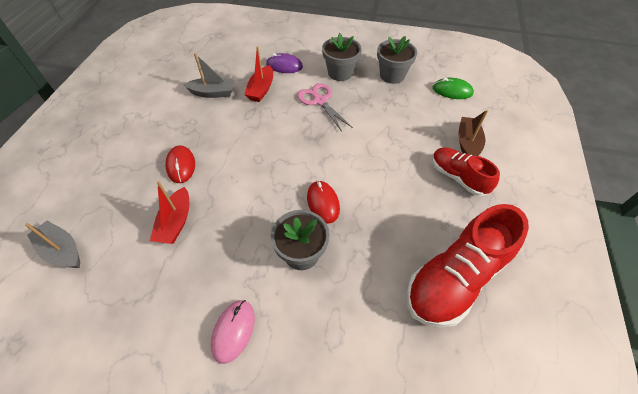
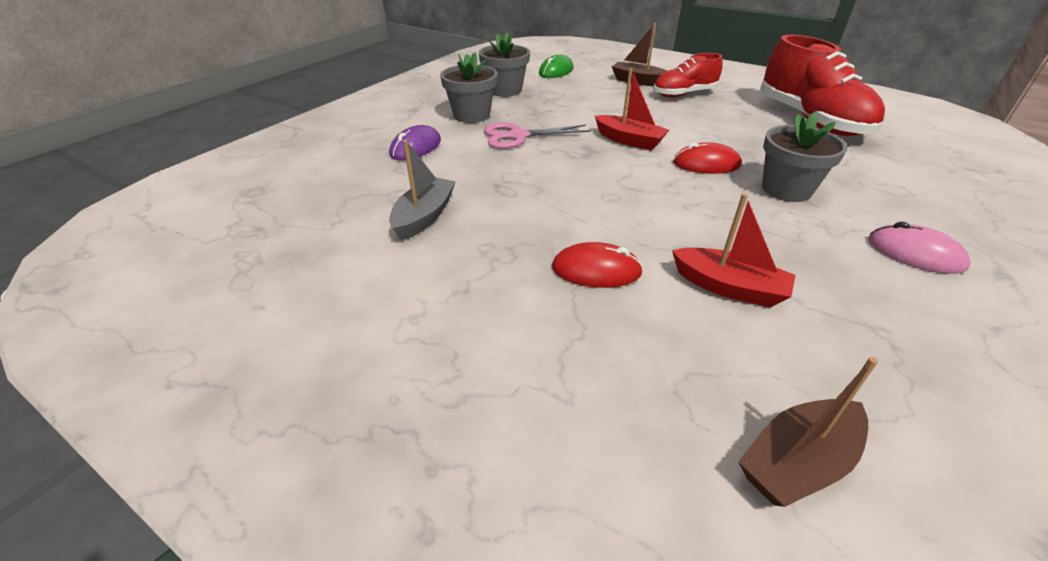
camera: 70 degrees left, 15 degrees down
grey boat [25,221,80,268] -> brown boat [738,357,878,507]
red boat [244,46,273,102] -> red boat moved to [595,68,669,150]

